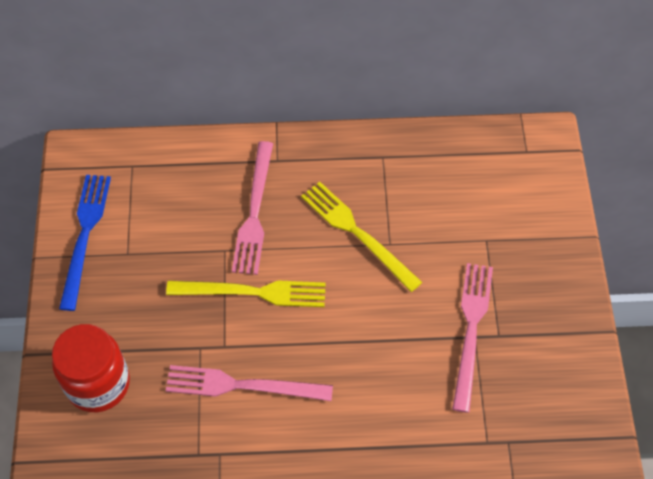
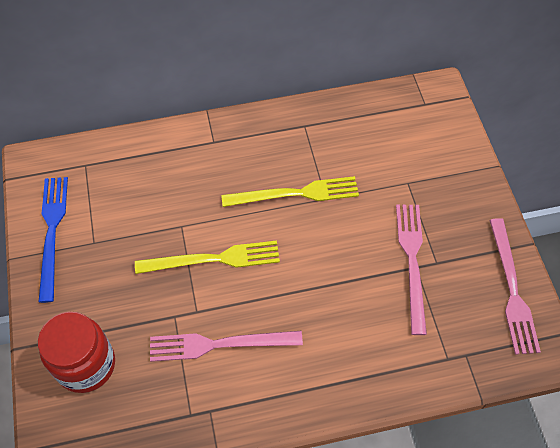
camera: 10 degrees left, 0 degrees up
pink fork [232,141,273,275] -> pink fork moved to [489,218,541,355]
yellow fork [301,182,422,292] -> yellow fork turned 135 degrees clockwise [221,176,359,207]

